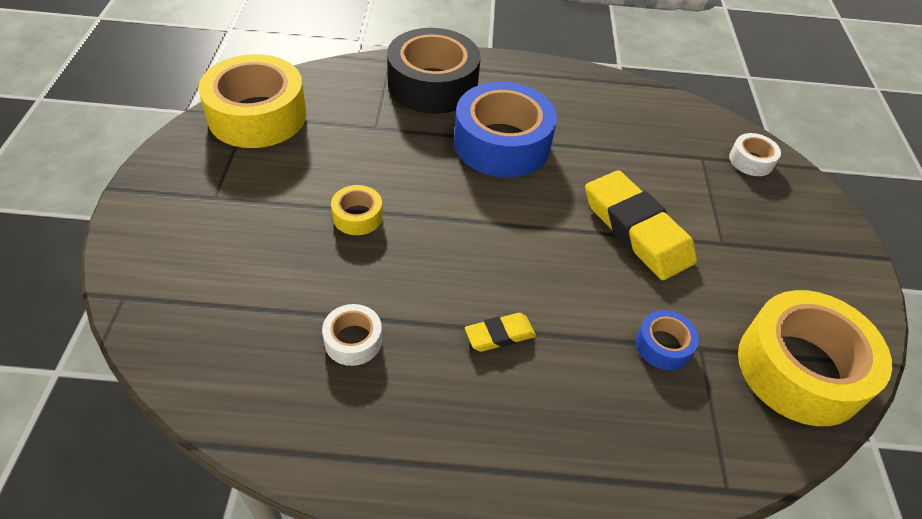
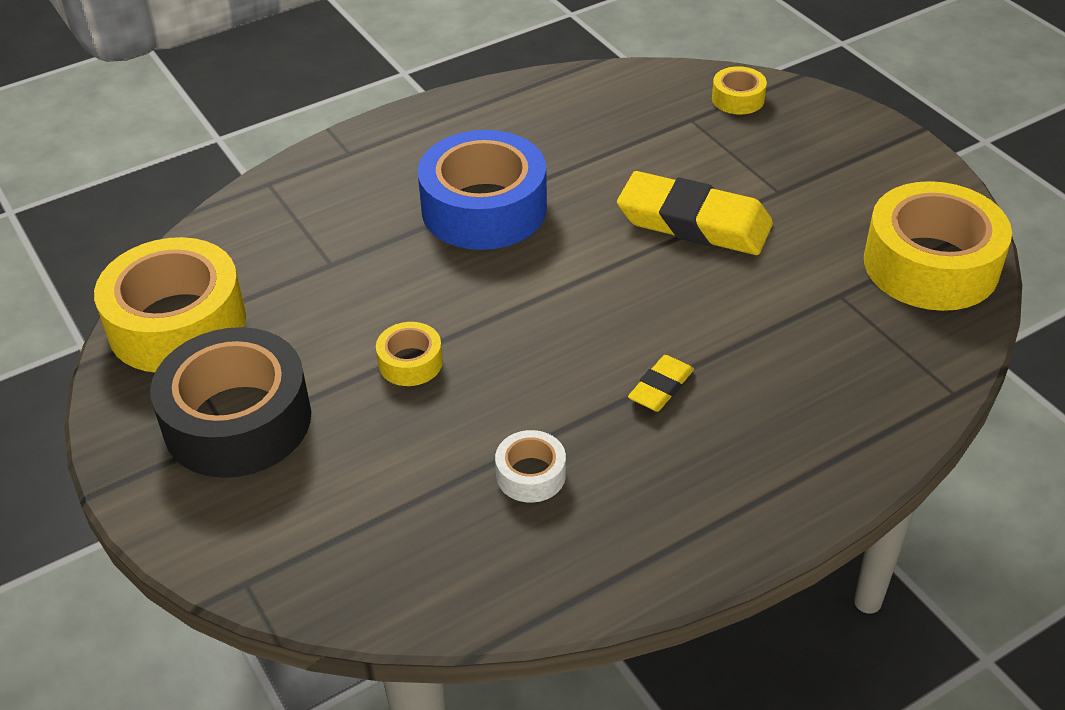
camera: 30 degrees left, 5 degrees down
black tape [387,28,481,114] -> black tape moved to [150,327,311,478]
blue tape [636,310,699,370] -> none
white tape [729,133,781,176] -> yellow tape [712,66,767,115]

